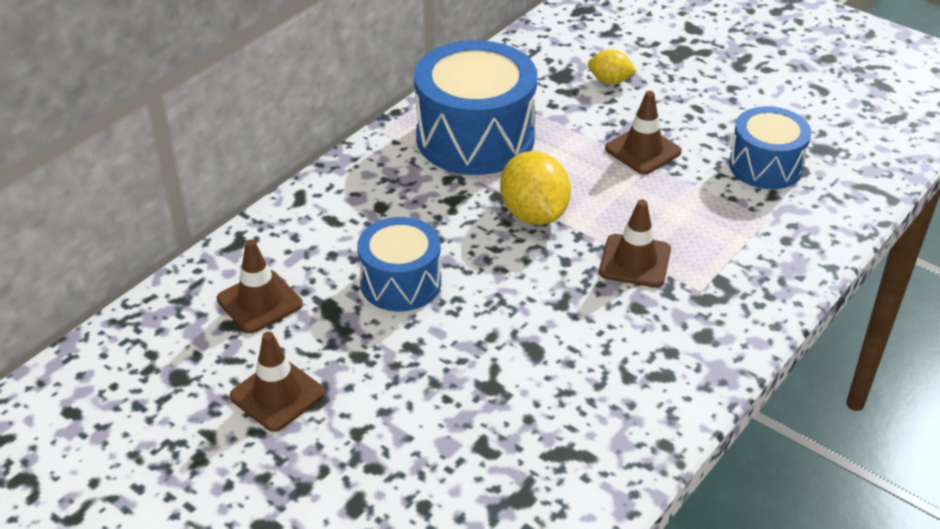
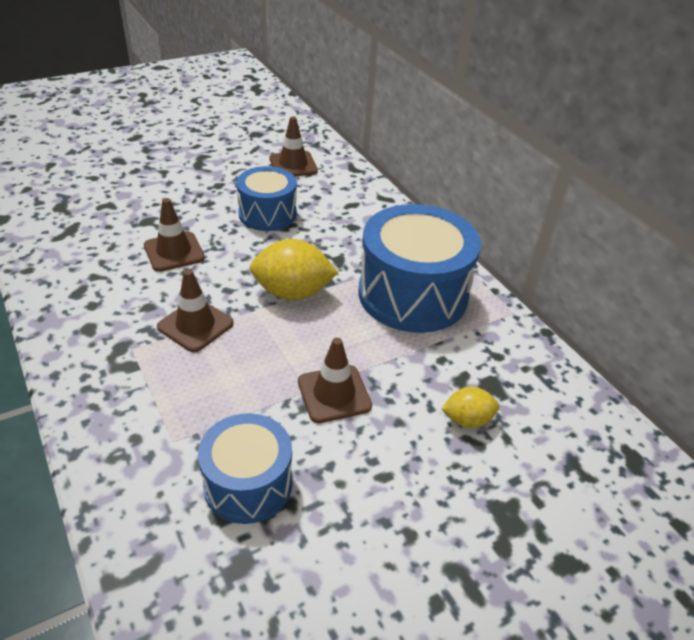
camera: 110 degrees right, 0 degrees up
brown traffic cone [230,332,325,432] -> brown traffic cone moved to [144,198,205,272]
yellow lemon [588,49,637,84] -> yellow lemon turned 45 degrees clockwise [441,387,500,428]

